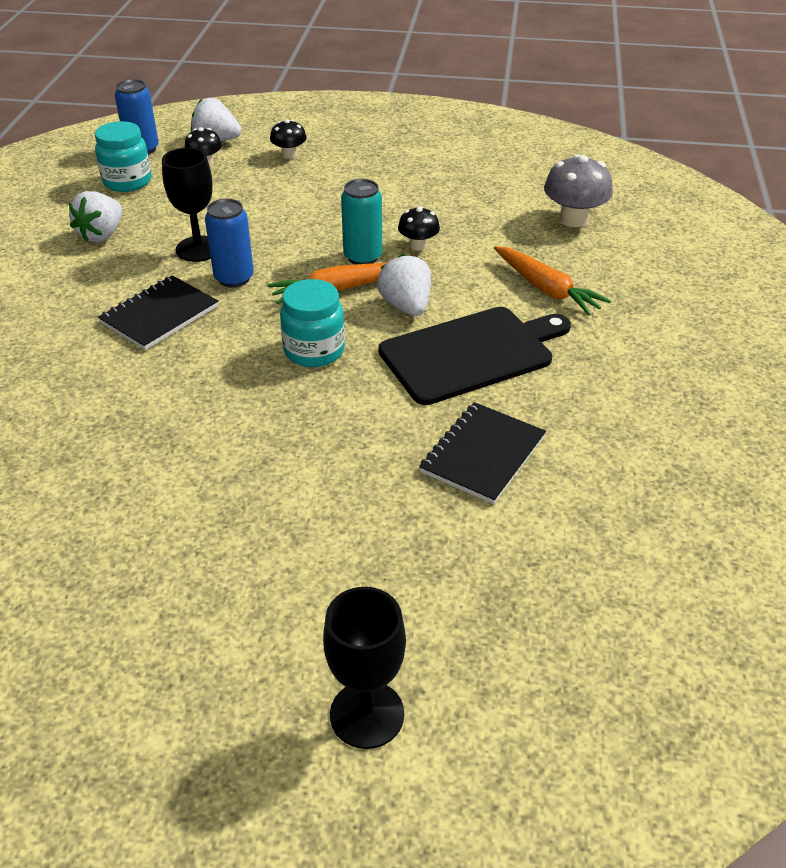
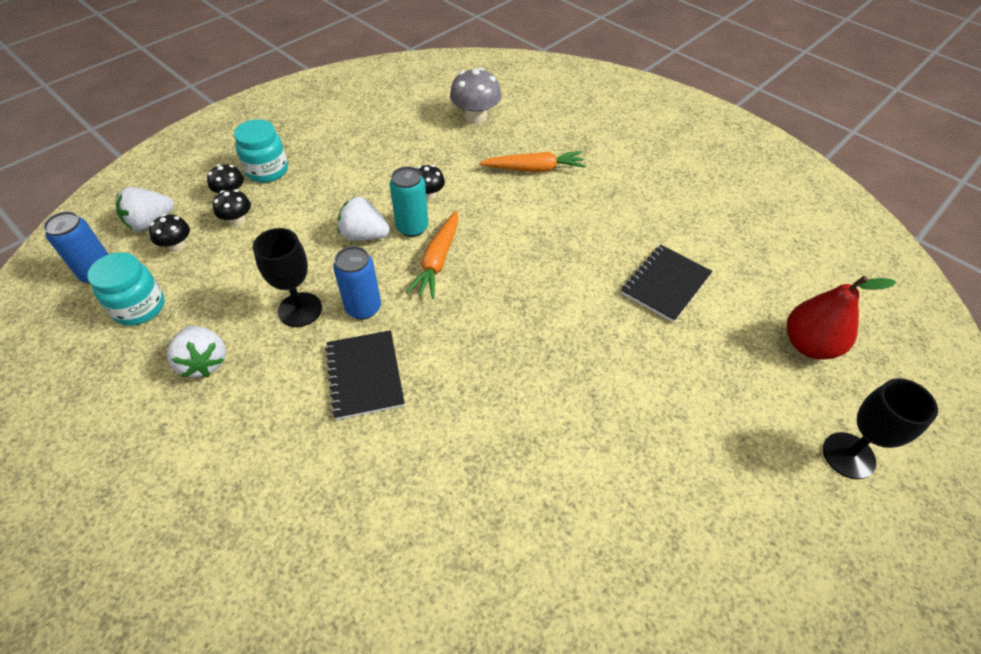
camera: 55 degrees left, 10 degrees up
turquoise jar [280,279,345,367] -> turquoise jar moved to [234,119,288,183]
white strawberry [377,254,431,316] -> white strawberry moved to [337,197,390,241]
black cutting board [378,307,571,405] -> none
black notebook [419,402,546,504] -> black notebook turned 60 degrees clockwise [621,245,712,323]
none -> black mushroom [213,189,251,226]
none -> red pear [787,276,896,360]

